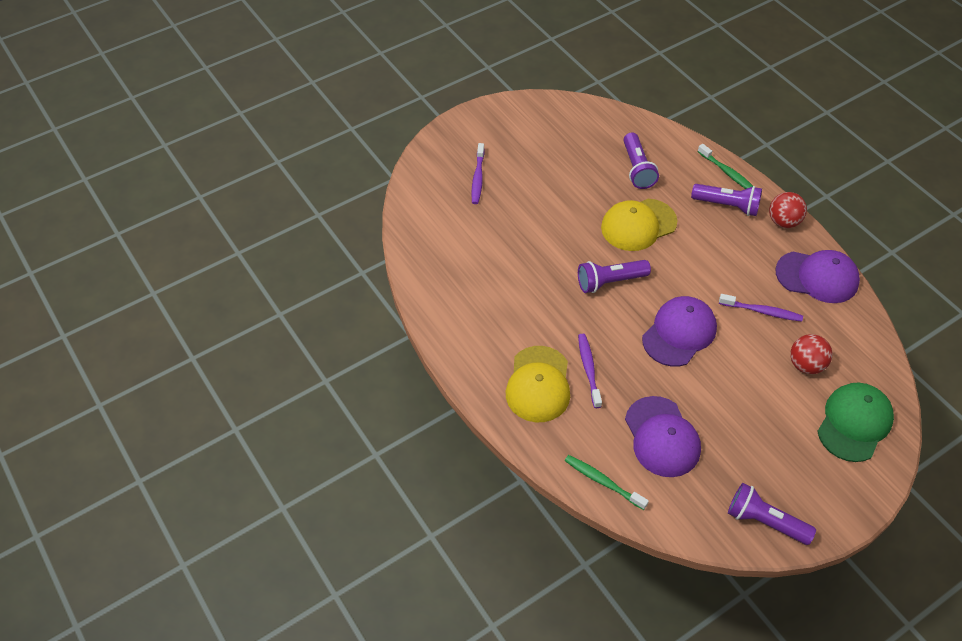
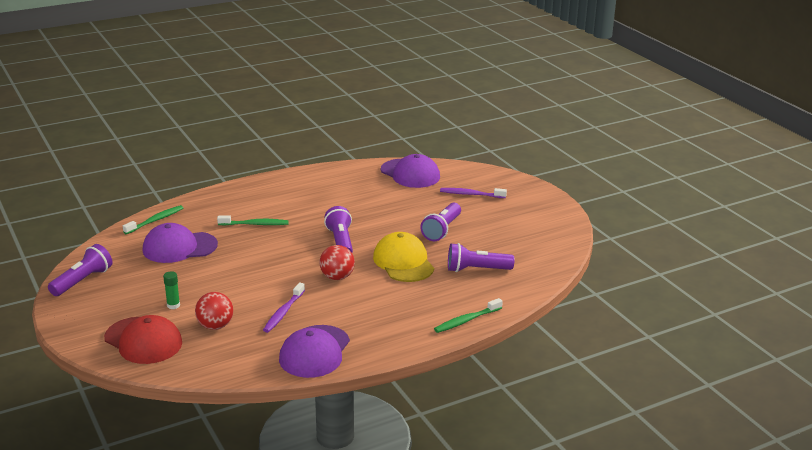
camera: 95 degrees right, 25 degrees down
yellow cap [506,346,570,422] -> none
purple toothbrush [578,334,602,408] -> green toothbrush [217,215,289,225]
purple cap [642,296,717,367] -> purple cap moved to [381,154,440,188]
purple flashlight [691,184,762,216] -> purple flashlight moved to [420,203,461,241]
red ball [769,192,807,228] -> red ball moved to [320,245,355,280]
green cap [817,383,894,462] -> red cap [104,315,182,364]
none -> green glue stick [163,271,180,309]

